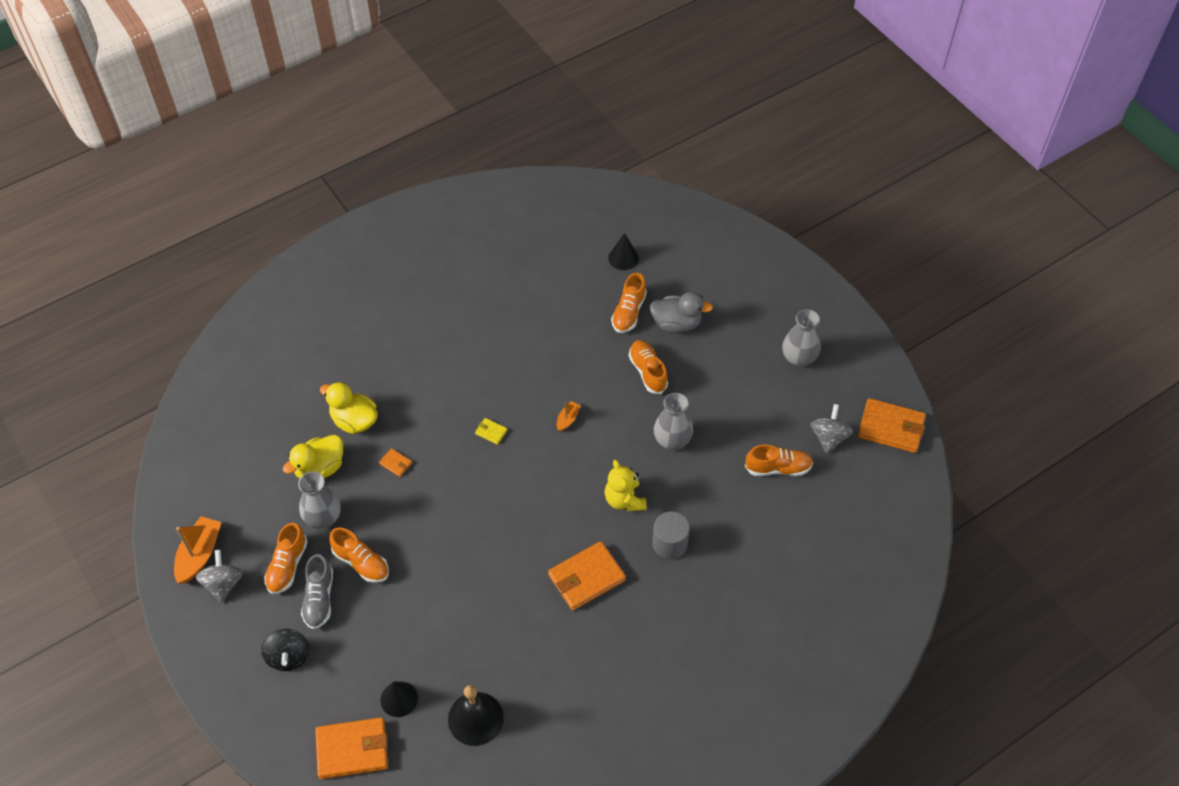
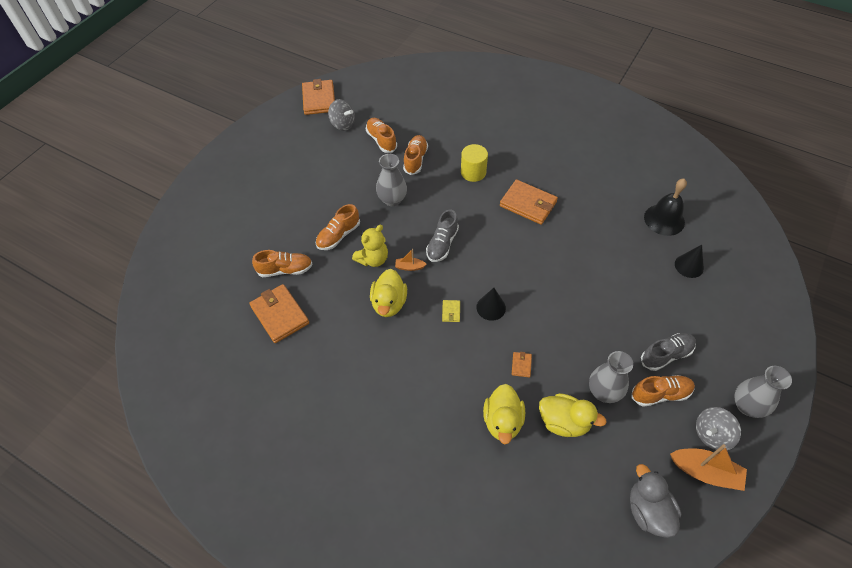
camera: 115 degrees left, 0 degrees up
orange boat [174,516,222,584] -> orange boat turned 150 degrees counterclockwise [670,444,747,491]
black spinning top [261,628,310,671] -> none
orange wallet [315,717,388,779] -> orange wallet moved to [249,284,309,343]
orange shoe [329,528,389,583] -> orange shoe moved to [403,135,428,175]
yellow teddy bear [605,460,647,512] -> yellow teddy bear moved to [352,225,388,267]
black cone [608,233,639,270] -> black cone moved to [476,288,506,321]
grey duck [650,292,713,333] -> grey duck moved to [630,464,681,538]
grey cylinder [652,511,690,559] -> yellow cylinder [461,144,488,182]
grey vase [782,309,820,367] -> grey vase moved to [734,366,792,418]
grey spinning top [810,404,853,453] -> grey spinning top turned 135 degrees counterclockwise [328,99,355,131]
none -> yellow duck [370,269,407,317]
none -> grey shoe [426,209,459,262]

